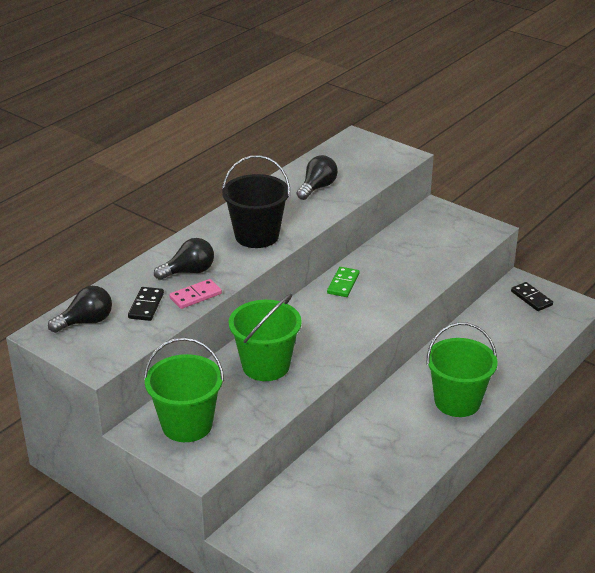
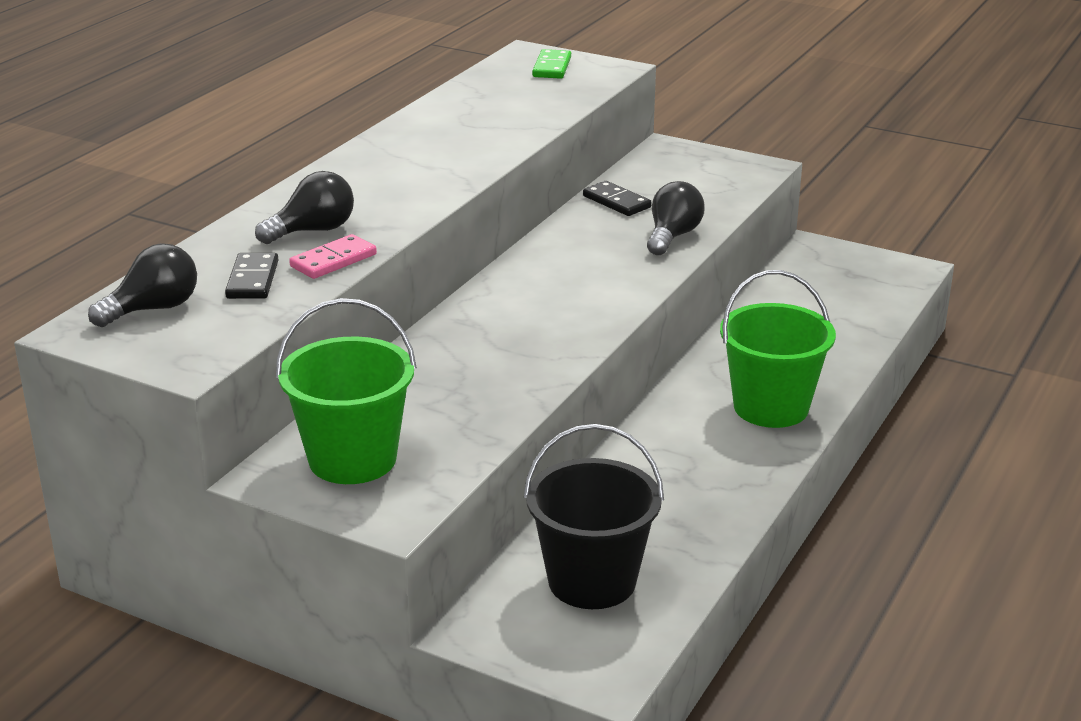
camera: 10 degrees left, 5 degrees down
black bucket [222,155,290,248] -> black bucket moved to [524,424,664,609]
green bucket [229,294,302,381] -> none
black light bulb [297,155,338,200] -> black light bulb moved to [647,181,705,255]
green domino [327,267,360,297] -> green domino moved to [532,49,571,79]
black domino [511,282,553,311] -> black domino moved to [583,181,652,216]

